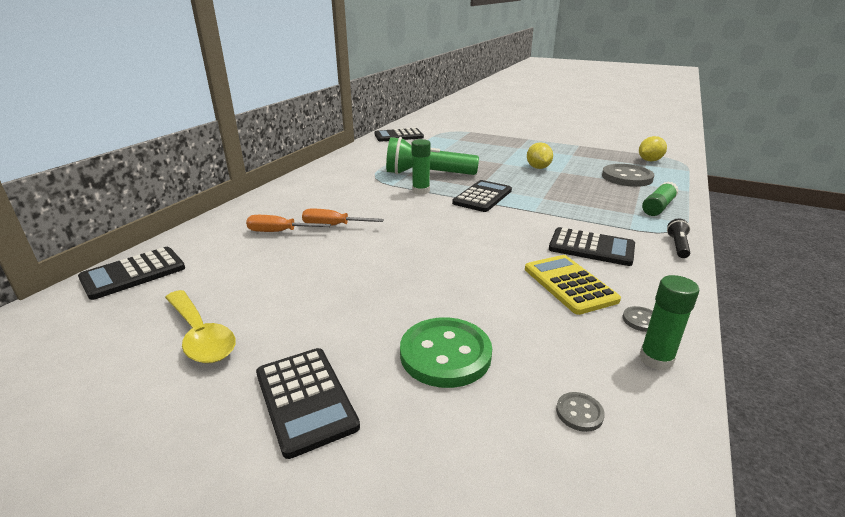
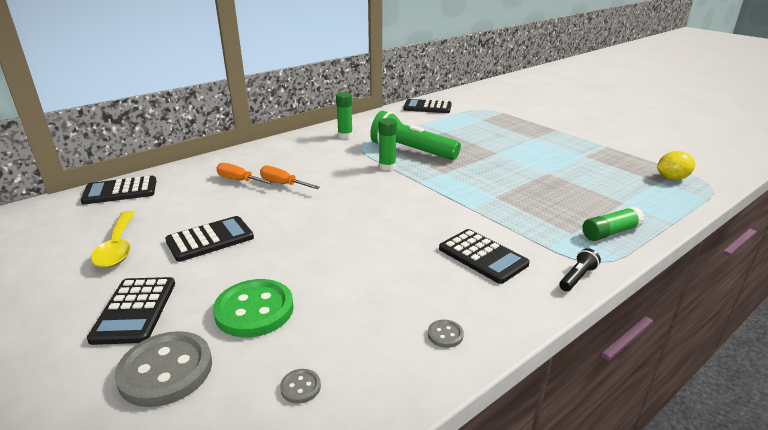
camera: 25 degrees right, 0 degrees up
black calculator [452,180,512,212] -> black calculator moved to [165,216,254,262]
yellow calculator [525,255,621,315] -> none
yellow lemon [527,142,553,169] -> none
grey button [602,164,654,187] -> grey button moved to [115,331,212,407]
green glue stick [639,275,699,371] -> green glue stick moved to [336,92,353,139]

